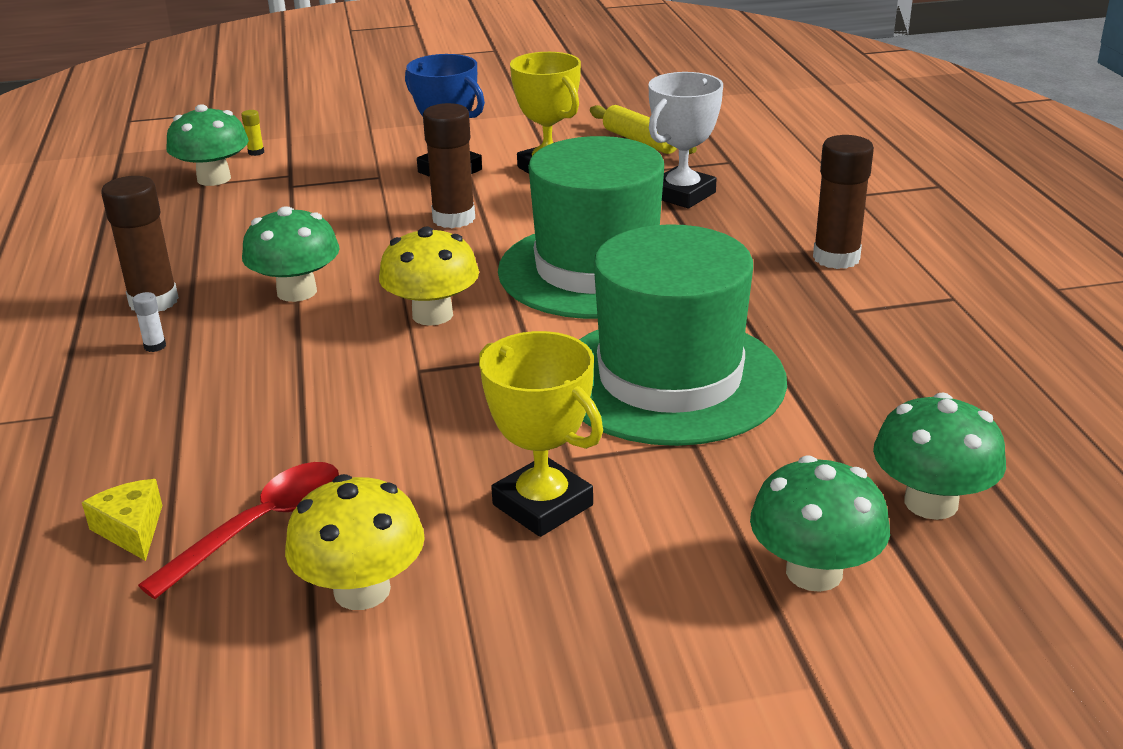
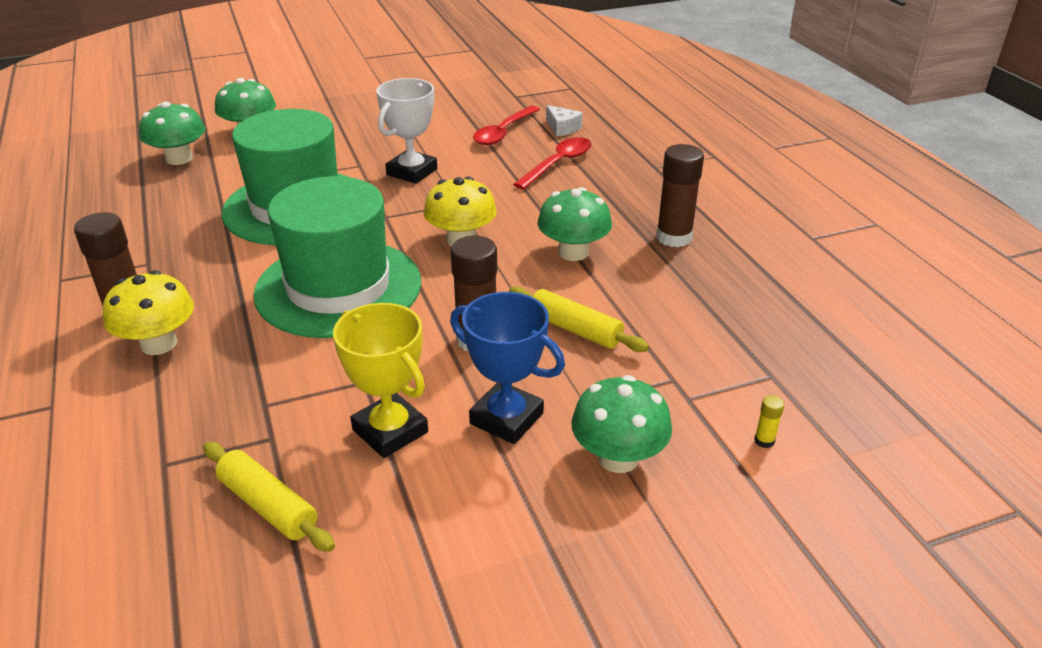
camera: 170 degrees right, 5 degrees up
yellow cheese [82,479,163,561] -> white cheese [546,105,583,137]
white glue stick [132,292,166,352] -> none
green mushroom [166,104,249,186] -> green mushroom moved to [571,375,672,473]
yellow mushroom [285,474,425,610] -> yellow mushroom moved to [103,270,194,355]
yellow trophy [479,331,603,537] -> none
white trophy [648,72,723,208] -> white trophy moved to [376,78,437,184]
none -> yellow rolling pin [509,287,649,352]
none -> red spoon [513,137,592,190]

